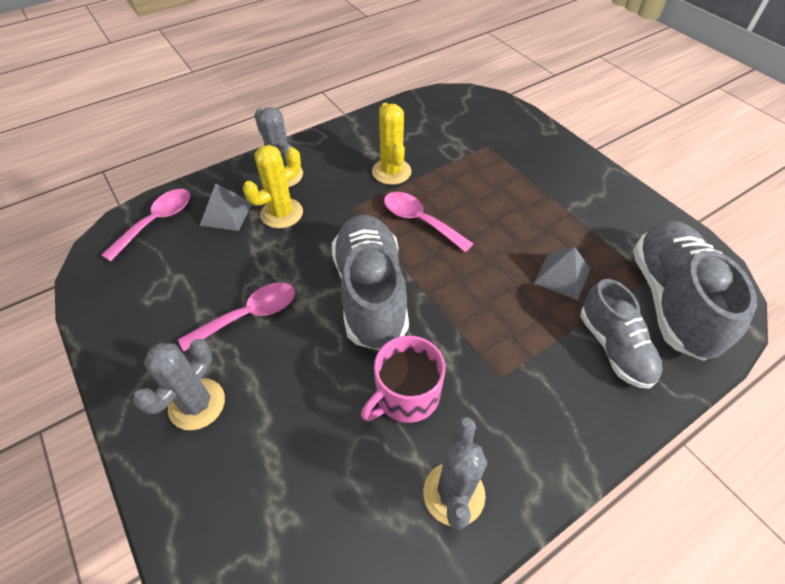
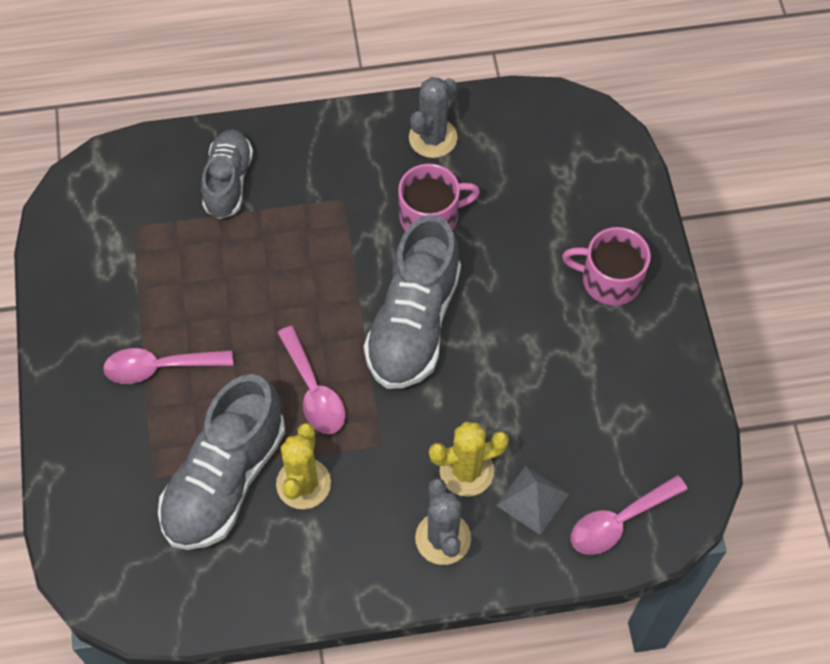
camera: 155 degrees left, 10 degrees up
grey cactus [133,339,225,430] -> pink mug [562,227,651,306]
pink spoon [178,282,295,351] -> pink spoon moved to [103,348,233,384]
grey pyramid [534,247,590,300] -> none
grey shoe [633,221,757,361] -> grey shoe moved to [158,374,285,550]

